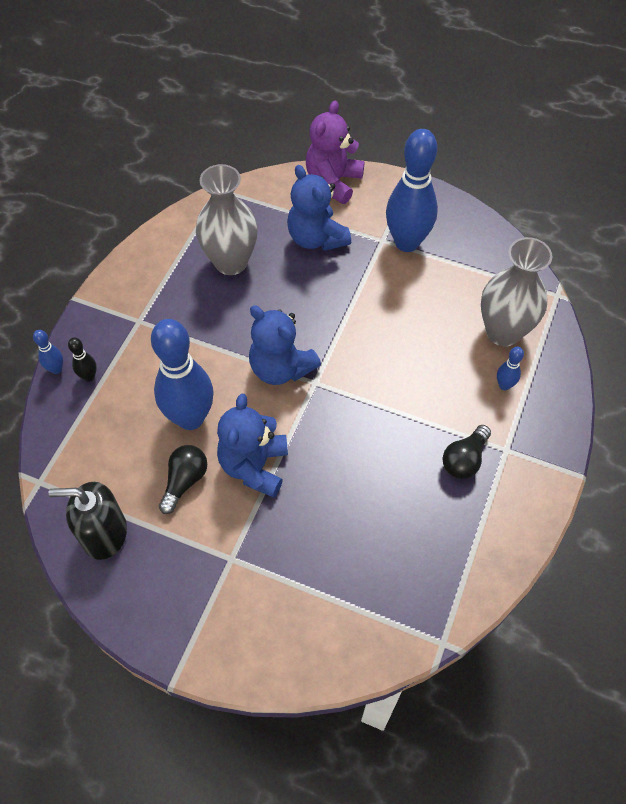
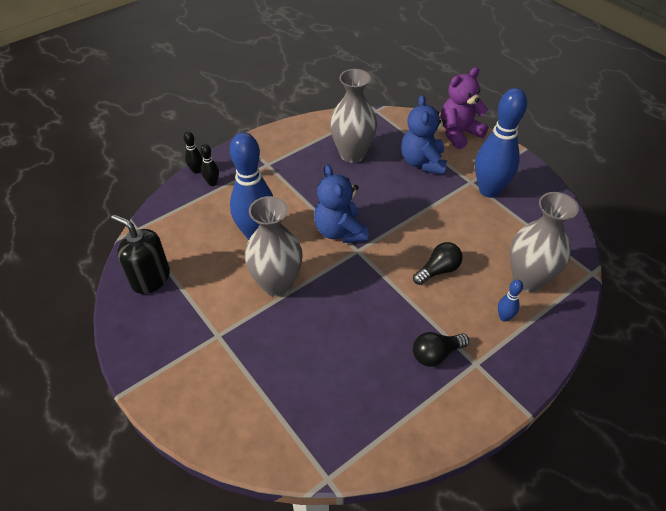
camera: 30 degrees right, 10 degrees down
blue bowling pin [33,330,63,374] -> black bowling pin [184,131,203,173]
black light bulb [159,445,207,514] -> black light bulb moved to [413,242,463,285]
blue teddy bear [217,394,288,498] -> grey vase [245,196,303,297]

